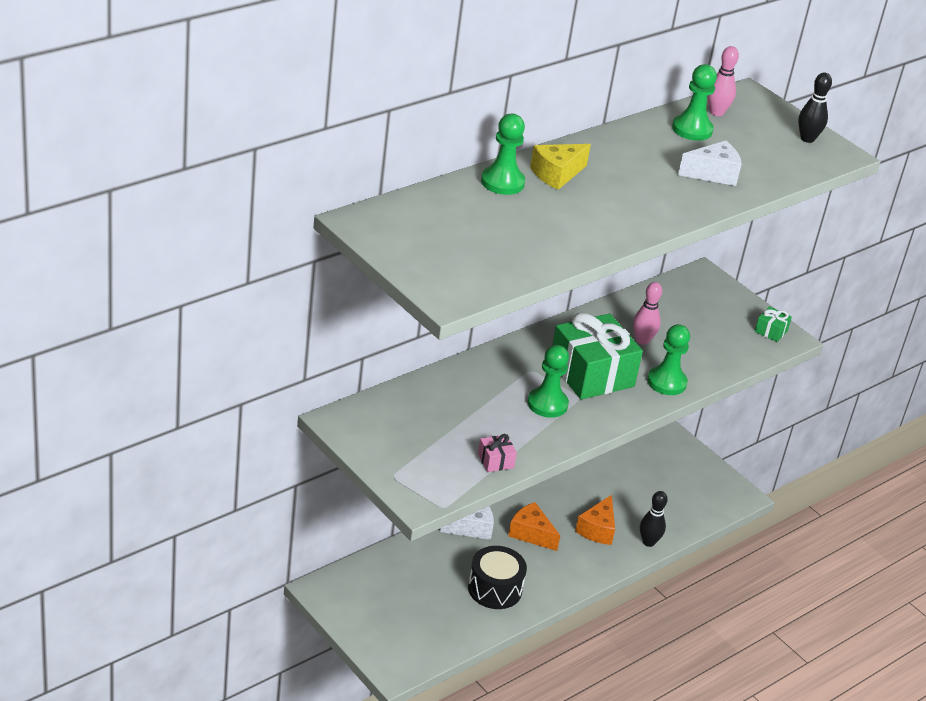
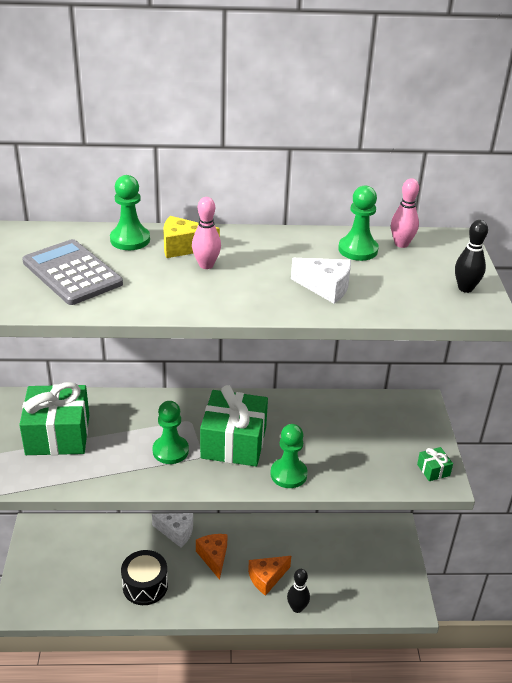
camera: 40 degrees right, 0 degrees up
pink gift [478,434,517,472] -> none
pink bowling pin [633,282,662,345] -> pink bowling pin moved to [192,197,221,269]
none -> green gift [19,382,89,455]
none -> grey calculator [22,239,123,305]

